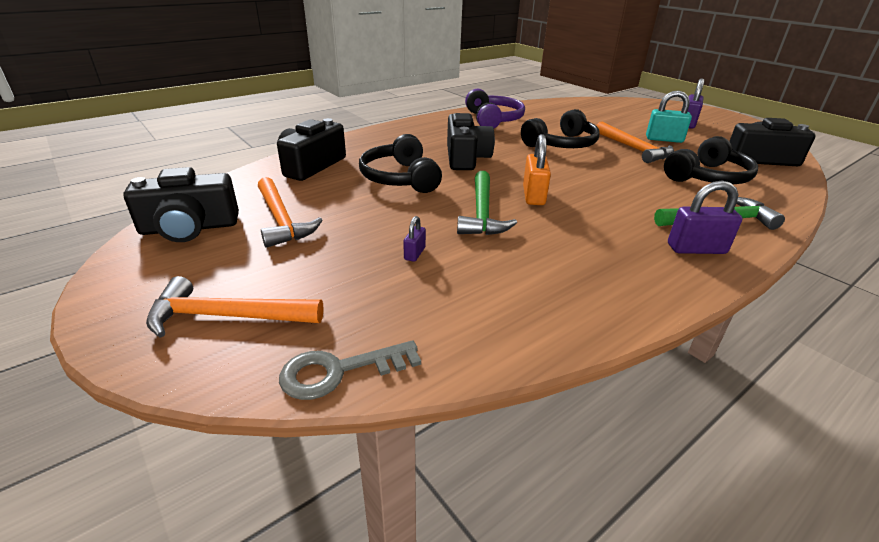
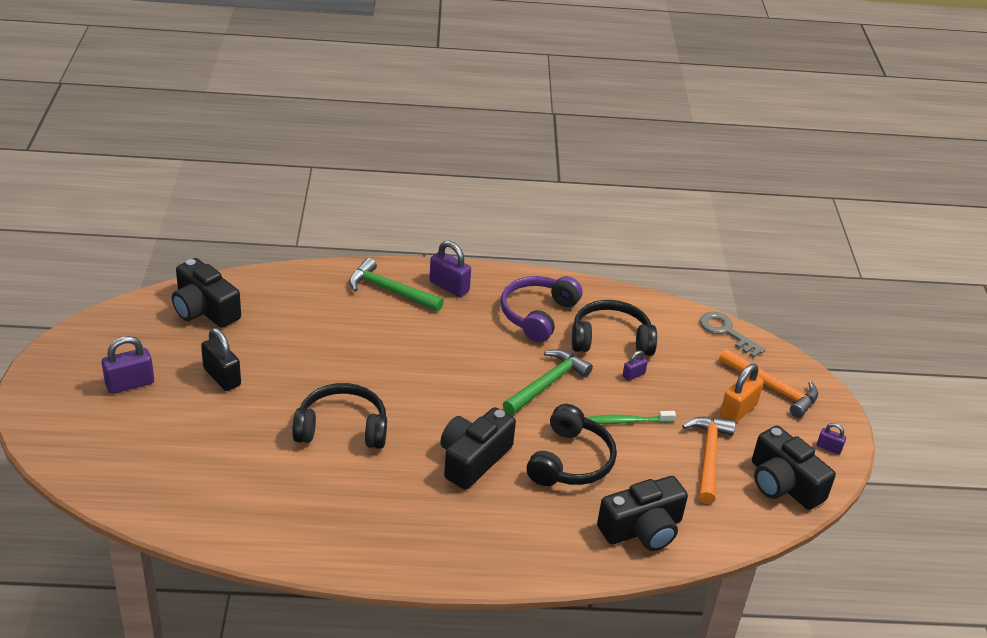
camera: 145 degrees left, 5 degrees up
black camera [123,167,239,242] -> black camera turned 150 degrees counterclockwise [752,425,836,510]
grey key [279,340,421,400] -> grey key turned 150 degrees counterclockwise [700,312,765,358]
purple headphones [465,89,525,128] -> purple headphones moved to [501,276,583,342]
orange padlock [523,134,551,205] -> orange padlock moved to [720,363,764,423]
orange hammer [596,122,674,163] -> none
turquoise padlock [646,90,692,143] -> black padlock [201,328,241,391]
black headphones [664,136,758,184] -> black headphones moved to [572,300,657,356]
none -> green toothbrush [585,411,676,424]
none -> purple padlock [817,423,846,454]

